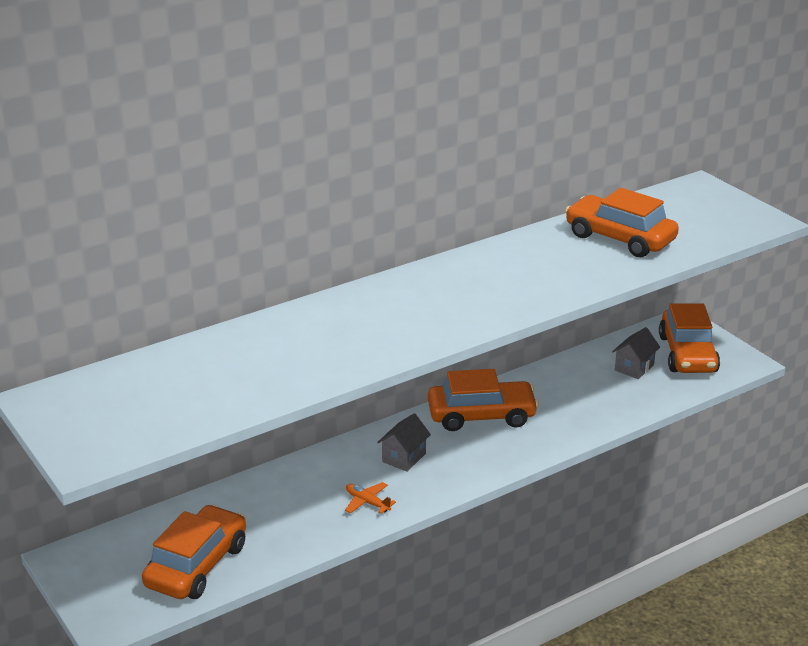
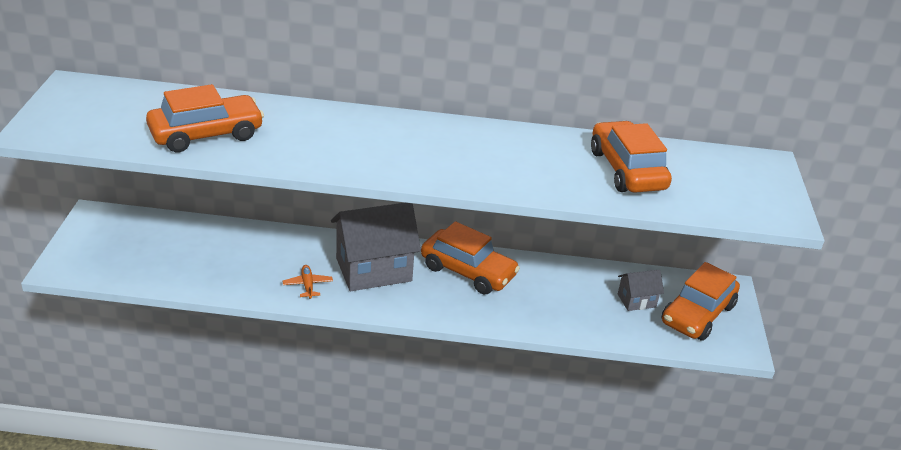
camera: 35 degrees right, 5 degrees up
orange car [142,505,246,599] -> orange car moved to [146,84,264,152]
grey house [377,413,431,472] -> grey house [331,203,421,291], size x2.07

